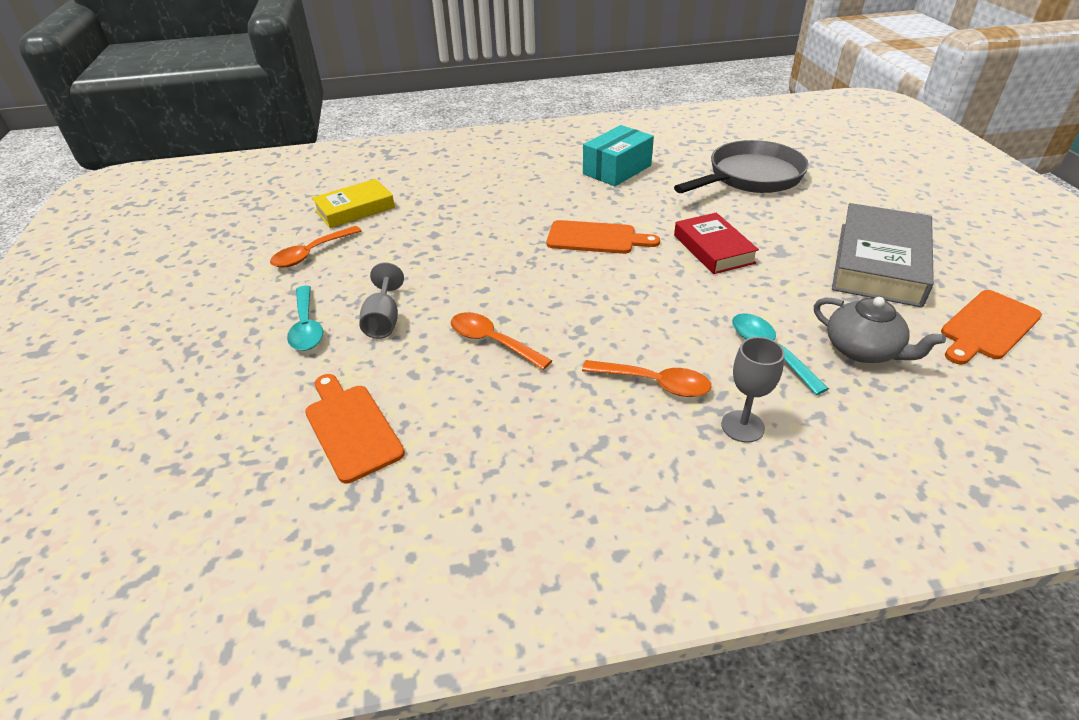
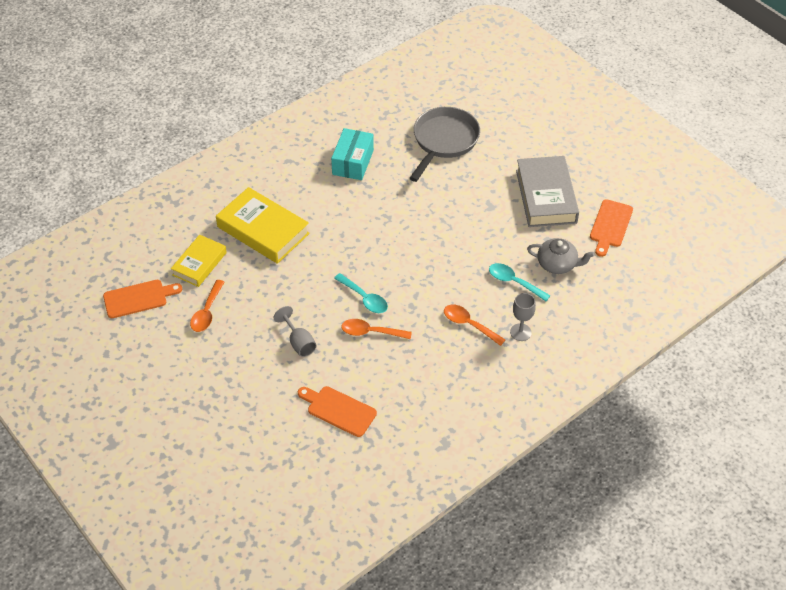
camera: 30 degrees left, 10 degrees up
turquoise spoon [287,286,323,351] -> turquoise spoon moved to [334,273,388,313]
orange cutting board [547,220,660,254] -> orange cutting board moved to [103,280,182,318]
orange spoon [582,360,711,397] -> orange spoon turned 135 degrees counterclockwise [444,305,505,346]
red book [674,213,759,274] -> none
none -> yellow book [216,187,310,264]

